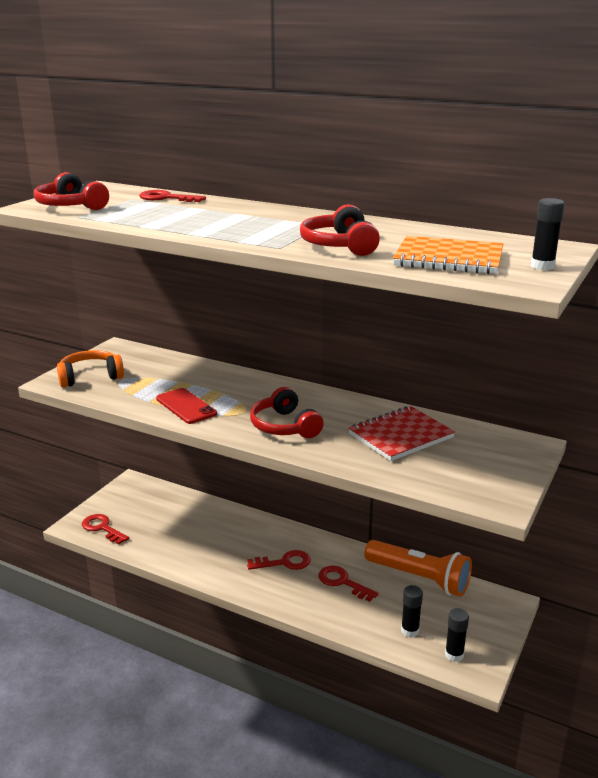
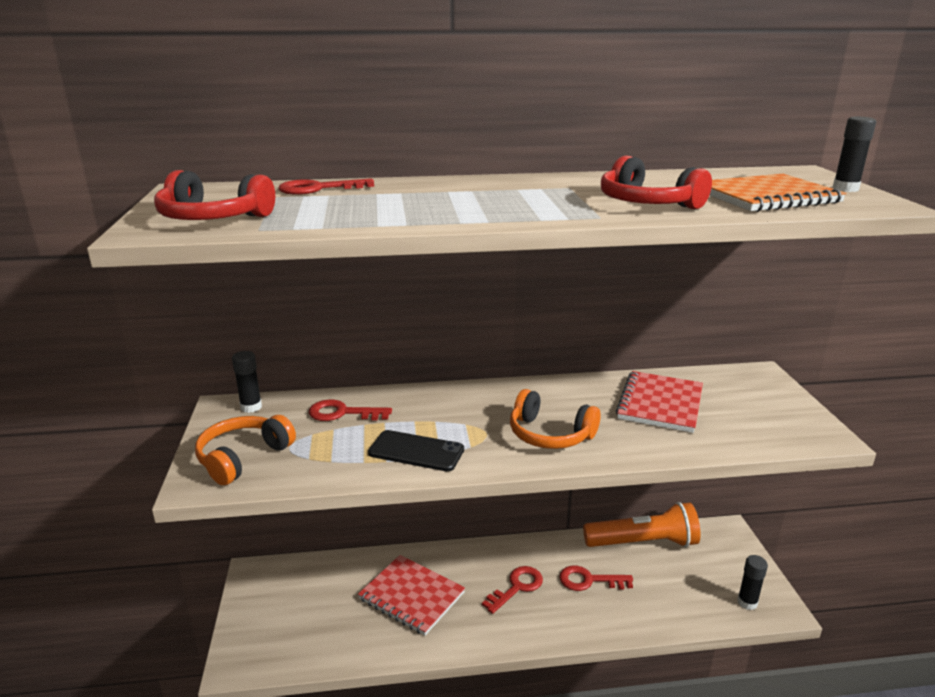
camera: 35 degrees left, 0 degrees up
red key [82,514,129,544] -> red key moved to [309,400,392,421]
red phone [156,388,217,424] -> black phone [368,430,464,471]
red headphones [250,387,324,438] -> orange headphones [510,389,601,449]
black glue stick [401,585,423,637] -> black glue stick moved to [232,351,262,413]
none -> red notebook [358,555,465,636]

